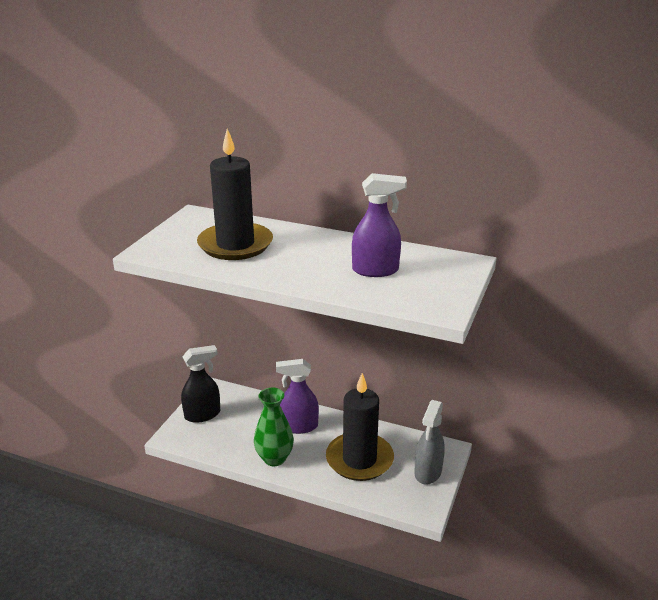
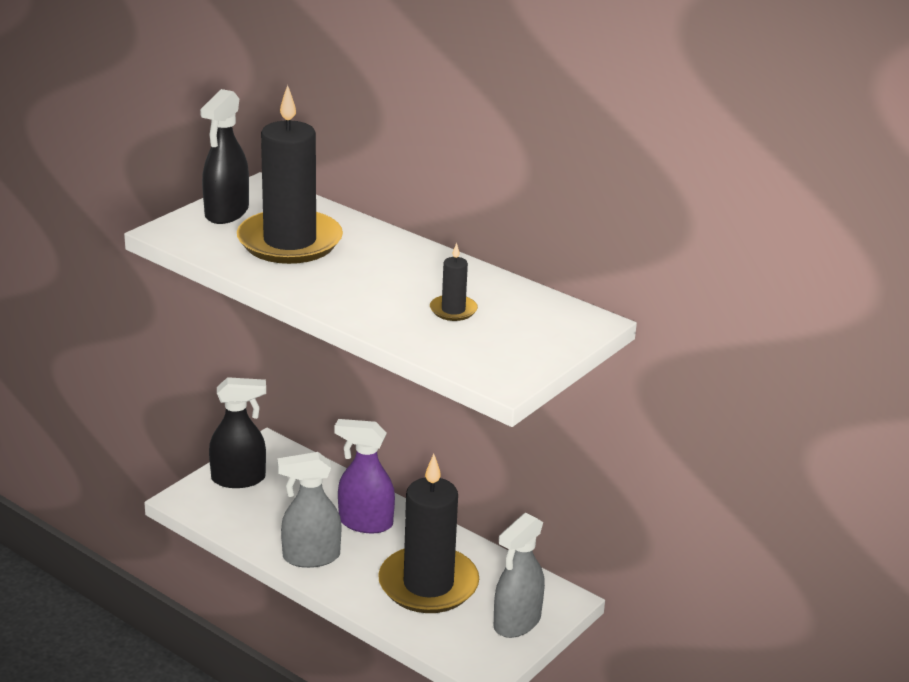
camera: 15 degrees right, 0 degrees up
green vase [254,388,294,466] -> grey spray bottle [277,452,341,568]
purple spray bottle [352,173,407,277] -> black candle [430,243,478,321]
none -> black spray bottle [200,89,249,224]

